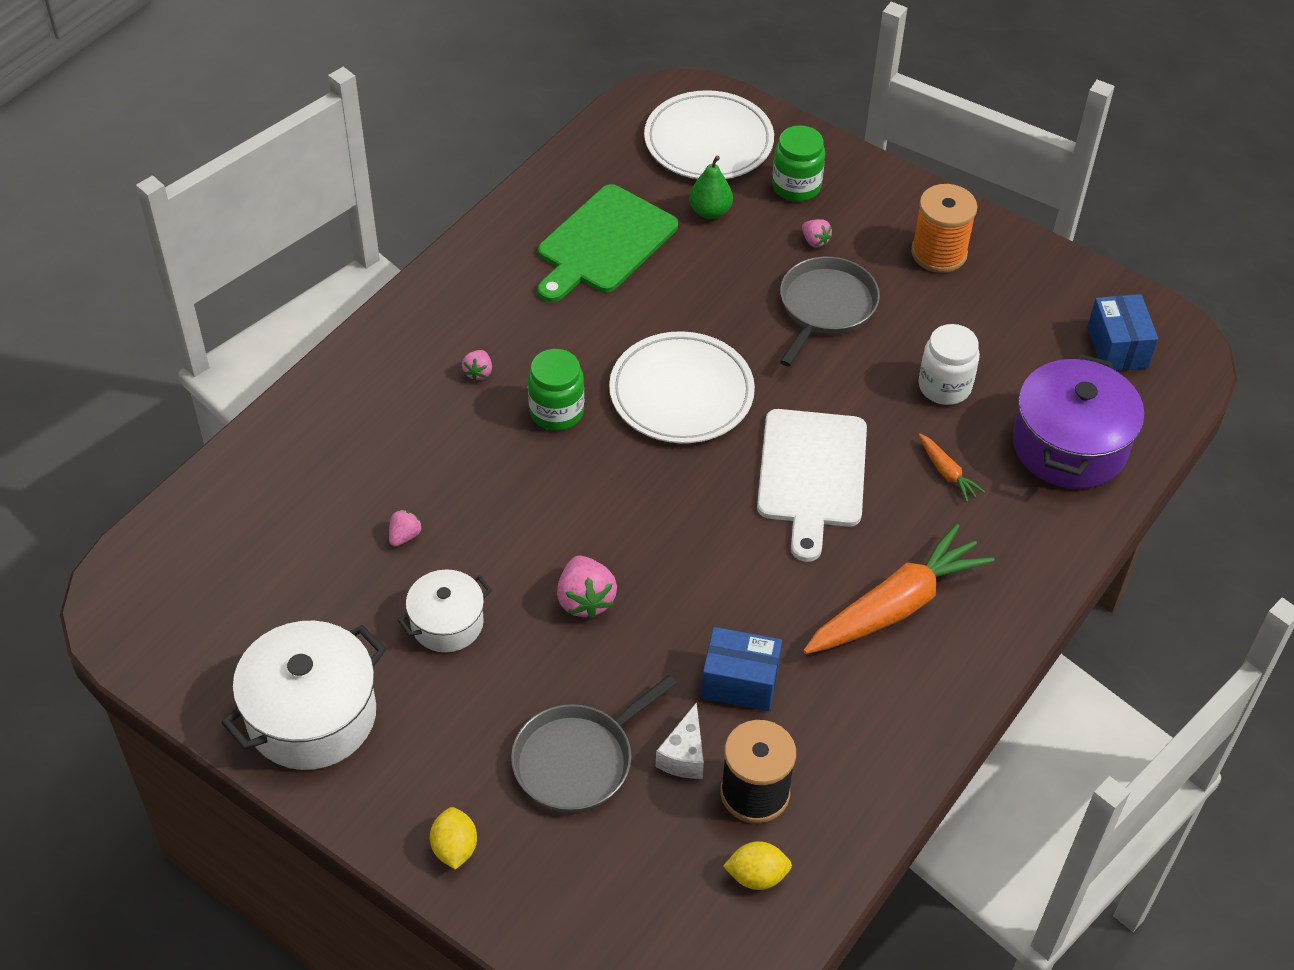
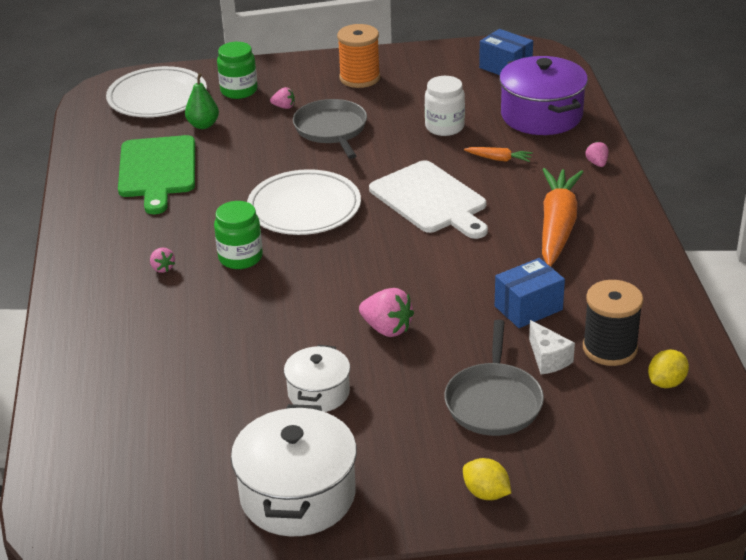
camera: 40 degrees left, 15 degrees down
pink strawberry [389,510,422,547] -> pink strawberry moved to [586,142,608,167]

